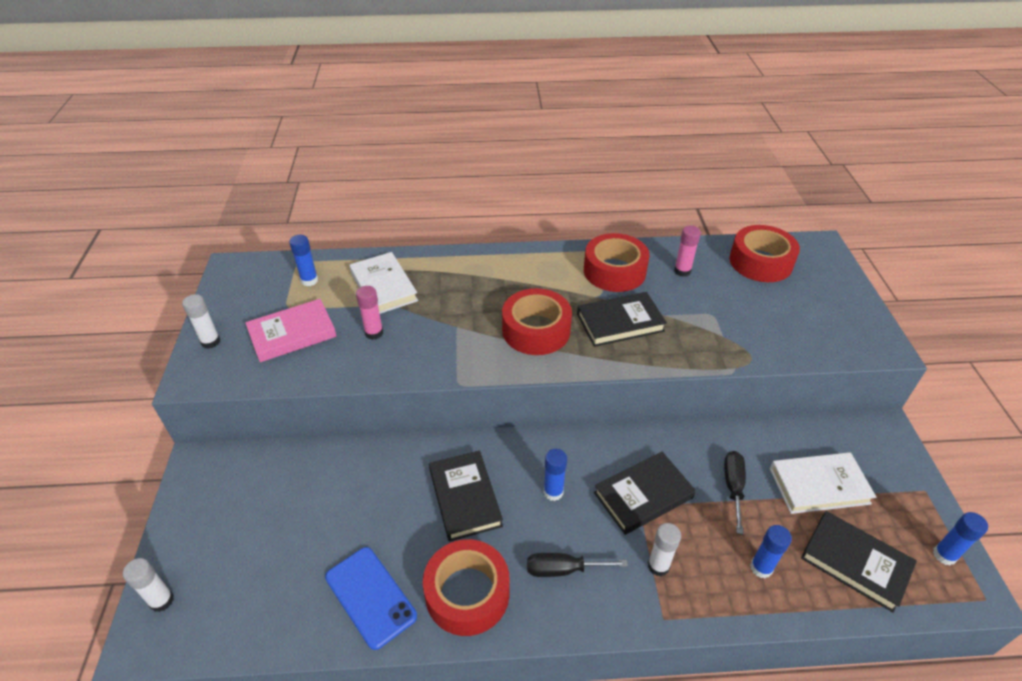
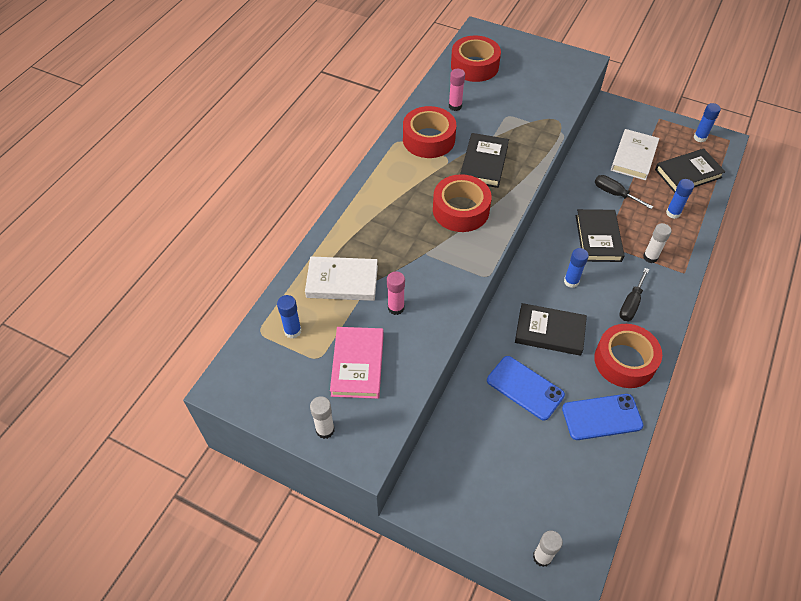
camera: 60 degrees left, 10 degrees up
none -> blue phone [487,356,565,421]

